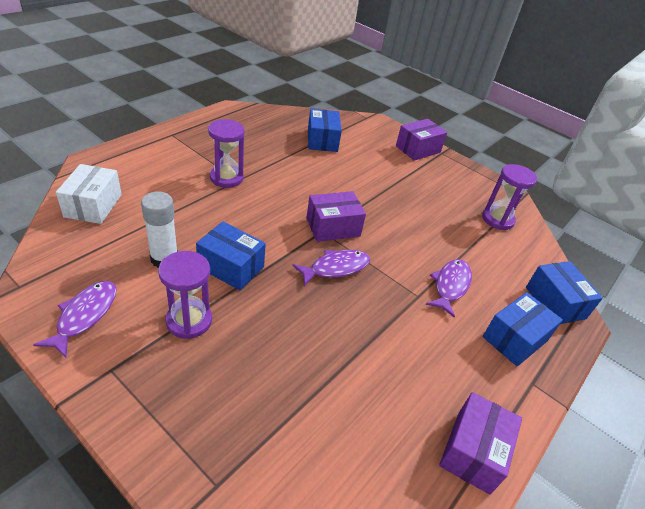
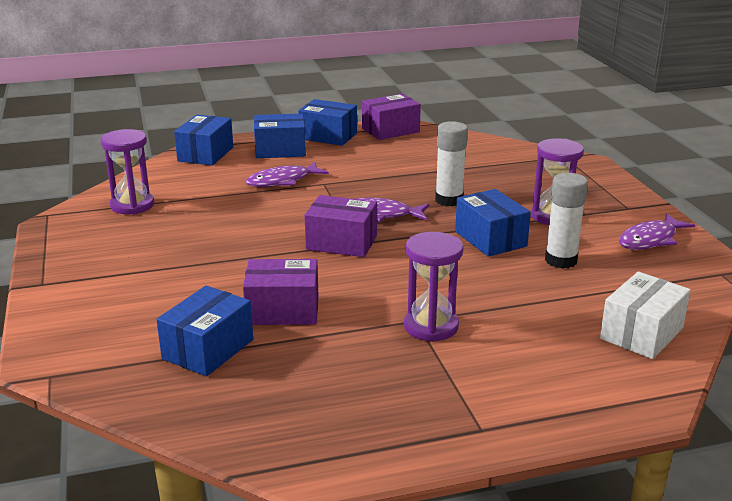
camera: 140 degrees left, 15 degrees down
purple box [396,119,447,161] -> purple box moved to [243,259,318,325]
none -> blue box [298,99,357,146]
none -> white glue stick [435,121,468,207]

